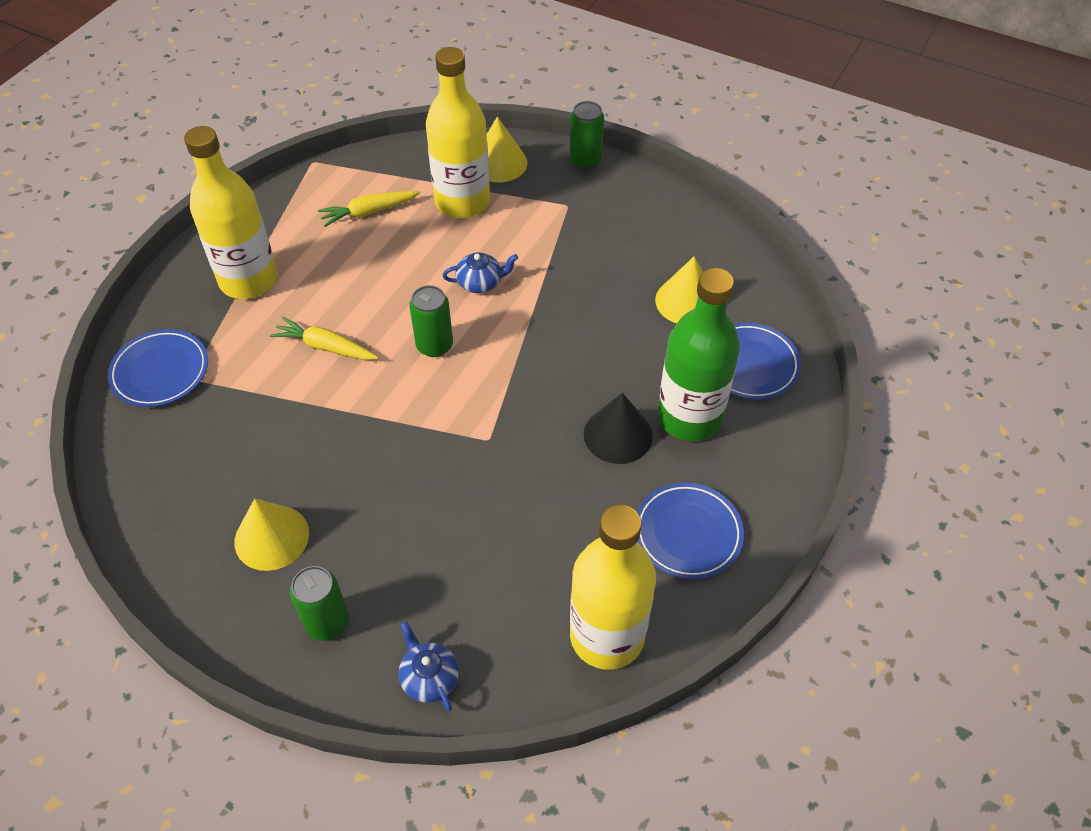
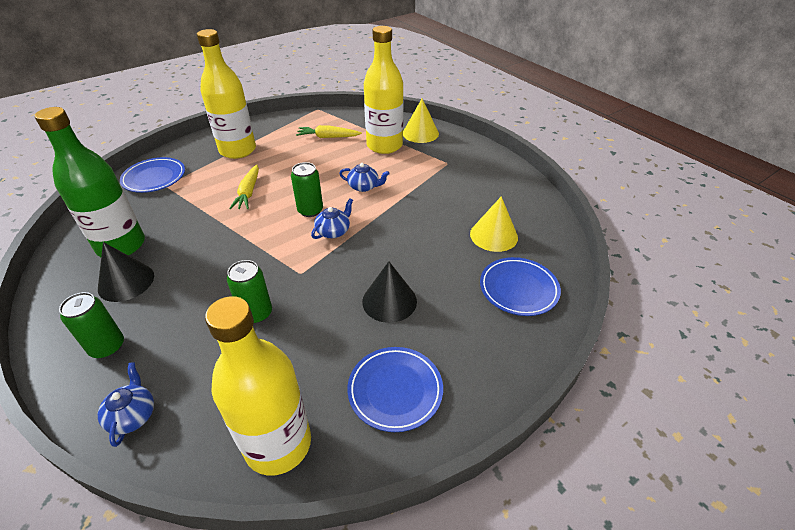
camera: 25 degrees right, 10 degrees down
yellow cone [235,498,309,571] -> black cone [98,242,154,302]
yellow carrot [270,317,378,360] -> yellow carrot turned 135 degrees counterclockwise [229,164,259,209]
green can [570,101,604,169] -> green can moved to [227,260,272,324]
green bottle [658,268,740,441] -> green bottle moved to [35,107,145,257]
none -> blue teapot [311,198,353,239]

